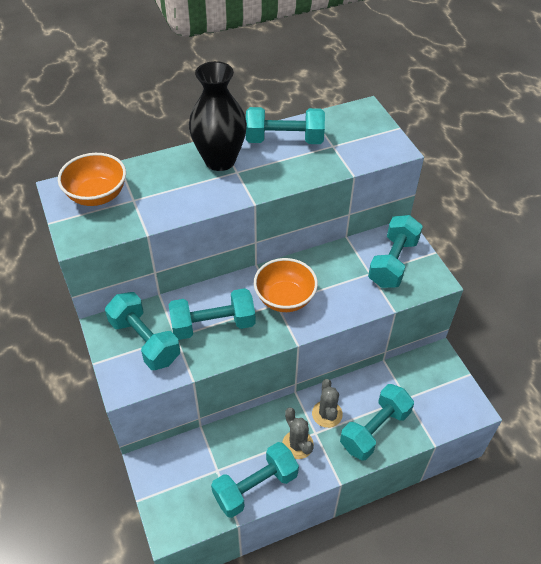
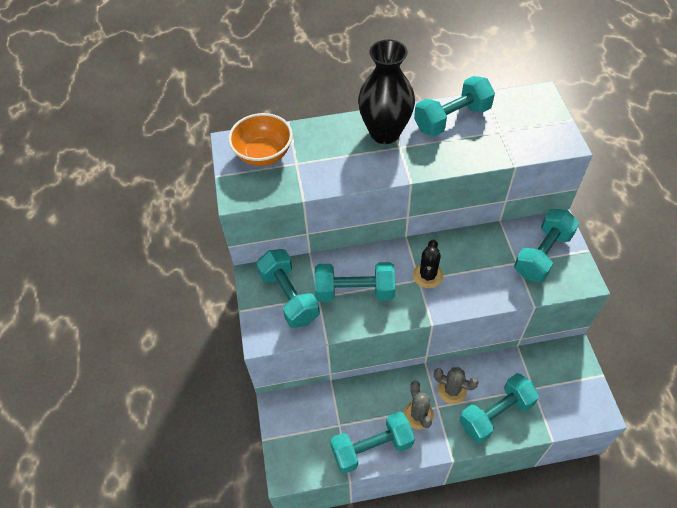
camera: 15 degrees right, 5 degrees up
turquoise dumbbell [246,107,325,144] -> turquoise dumbbell turned 45 degrees counterclockwise [414,76,495,136]
orange bowl [254,258,318,312] -> black cactus [413,240,443,288]
grey cactus [312,379,343,428] -> grey cactus turned 75 degrees counterclockwise [434,367,479,404]

